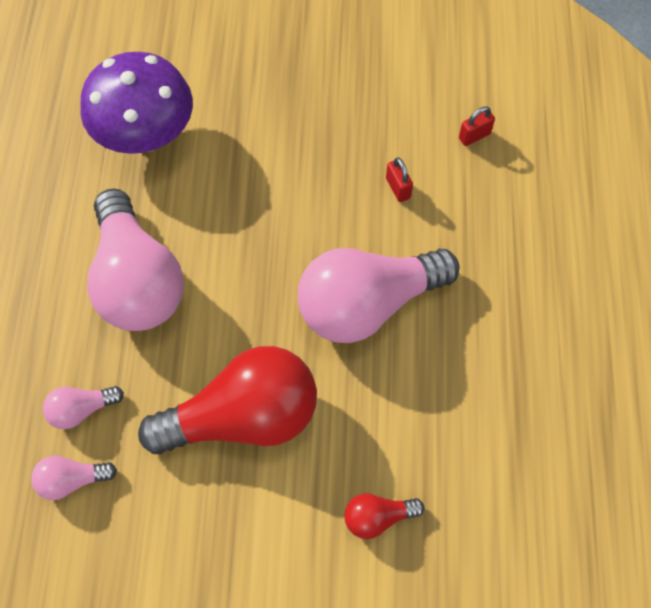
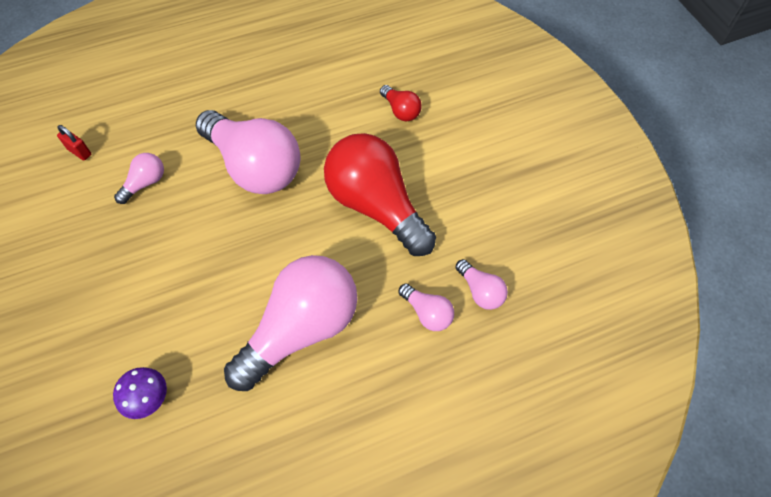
camera: 115 degrees left, 5 degrees down
purple mushroom [80,52,193,154] -> purple mushroom [113,367,167,419], size x0.45
red padlock [386,157,413,202] -> pink light bulb [114,153,164,204]

